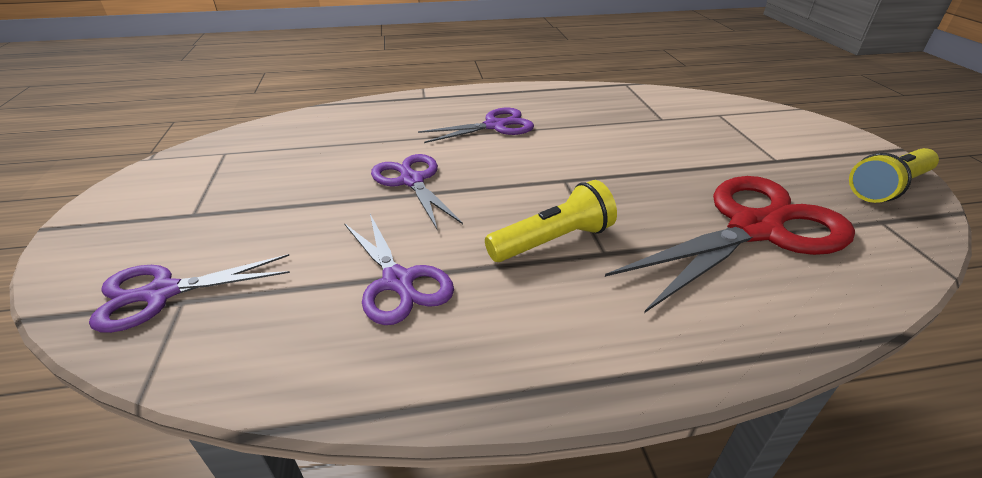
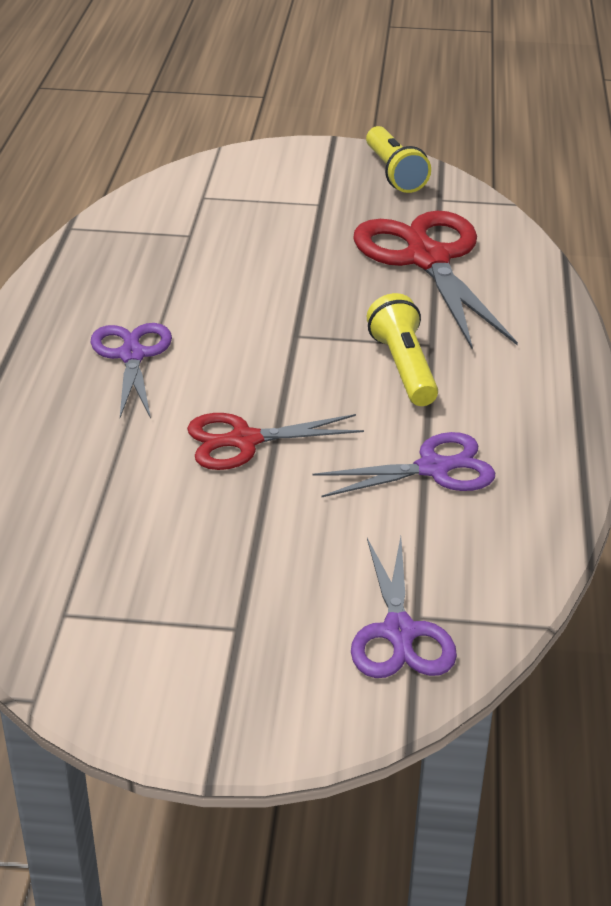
camera: 75 degrees left, 0 degrees up
purple scissors [371,154,463,231] -> red scissors [187,413,364,470]

